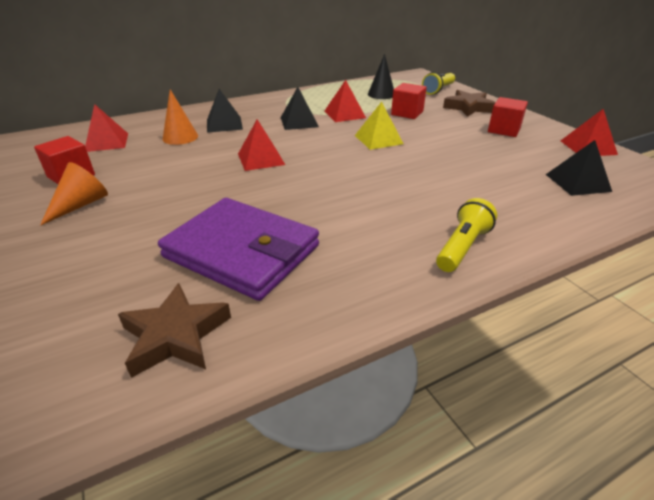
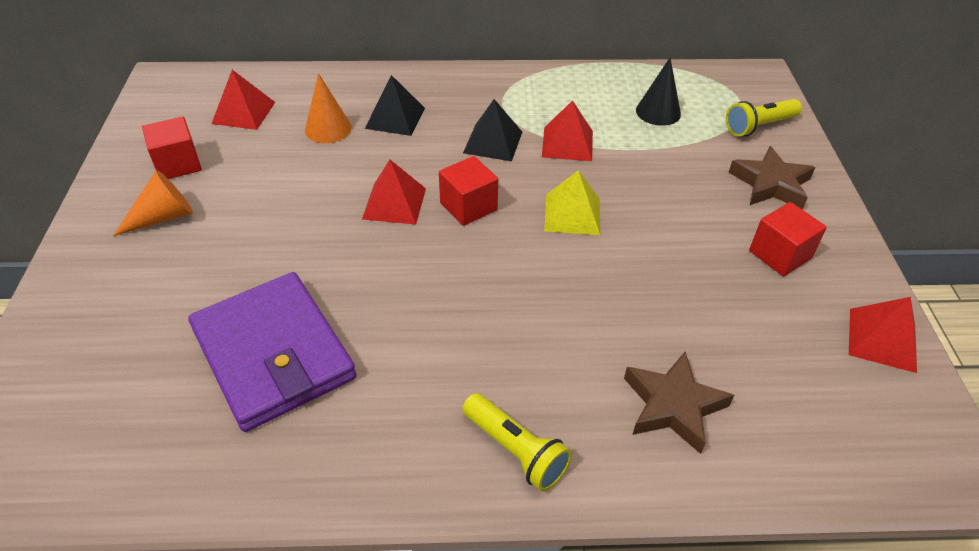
camera: 25 degrees right, 10 degrees up
brown star [118,283,231,378] -> brown star moved to [624,352,734,454]
red cube [391,83,427,119] -> red cube moved to [439,156,498,226]
yellow flashlight [436,198,497,272] -> yellow flashlight turned 75 degrees clockwise [462,393,572,492]
black pyramid [546,140,612,196] -> none

